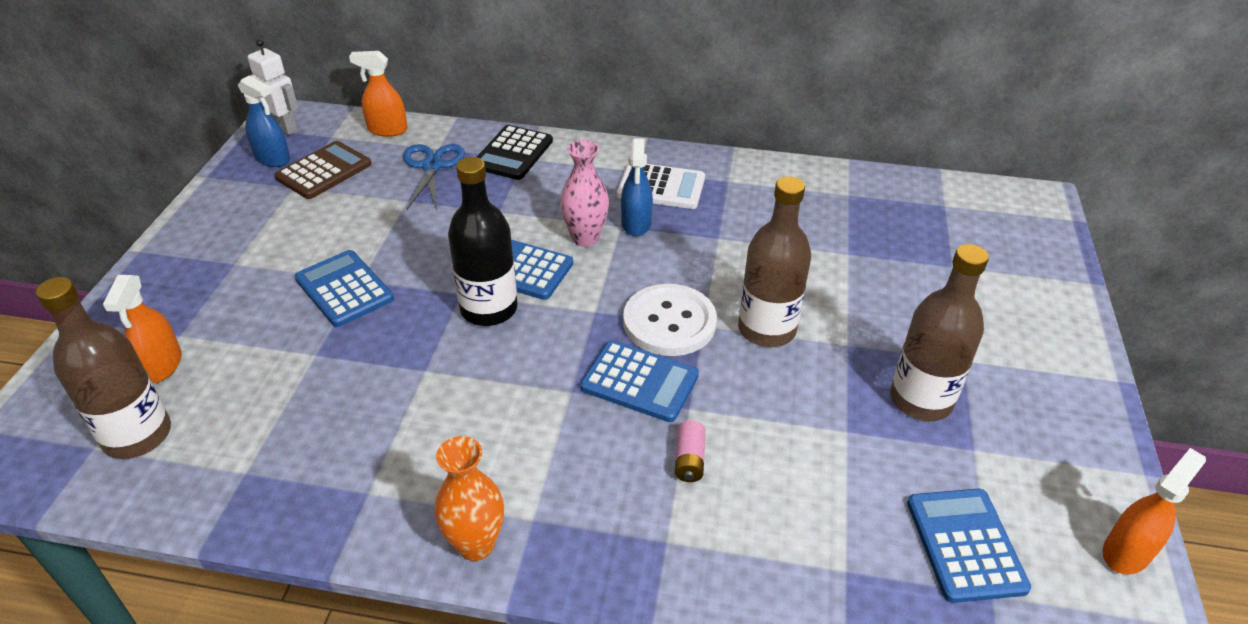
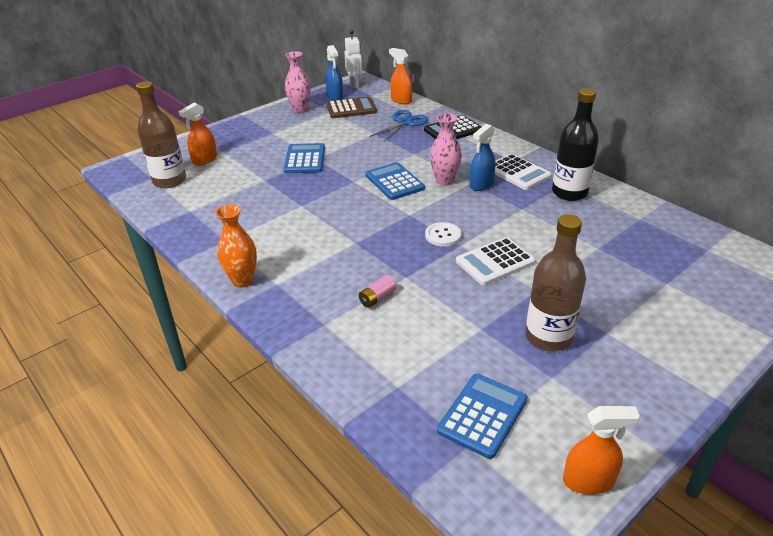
camera: 40 degrees right, 5 degrees down
black bottle [448,157,517,326] -> black bottle moved to [552,88,599,201]
blue calculator [580,340,699,422] -> none
white button [623,284,717,356] -> white button [425,222,461,247], size x0.59
brown bottle [738,176,811,347] -> white calculator [456,237,535,285]
none -> pink vase [285,51,311,113]

